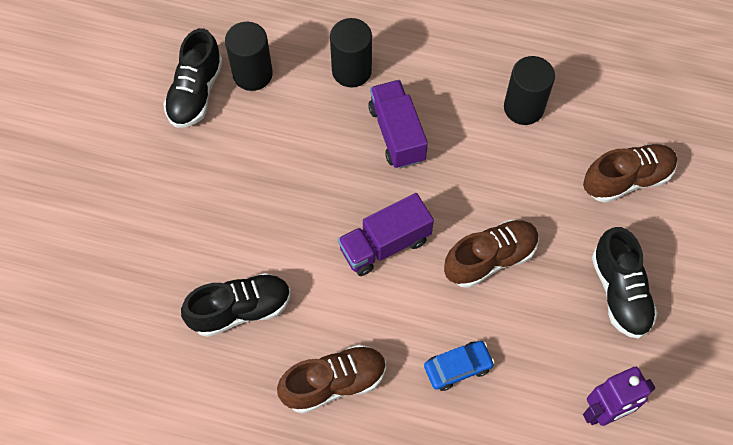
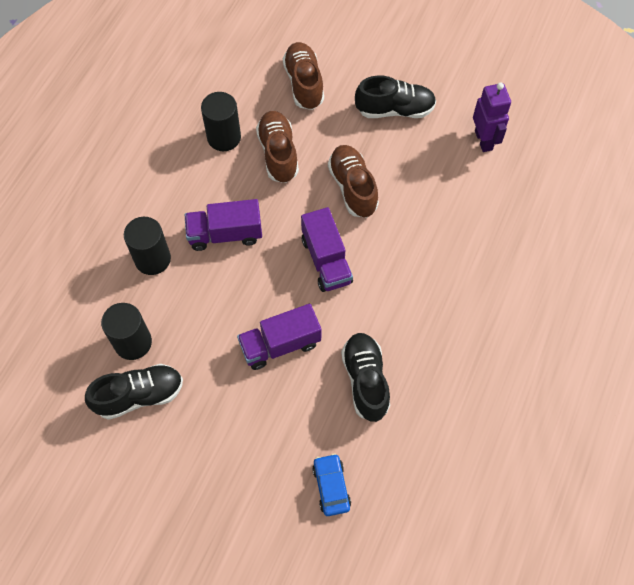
camera: 80 degrees left, 0 degrees up
black shoe [163,28,223,128] -> black shoe turned 45 degrees counterclockwise [85,364,183,420]
brown shoe [277,344,386,414] -> brown shoe moved to [256,111,299,183]
blue car [424,341,495,391] -> blue car moved to [312,454,351,516]
none -> purple truck [237,304,321,370]

